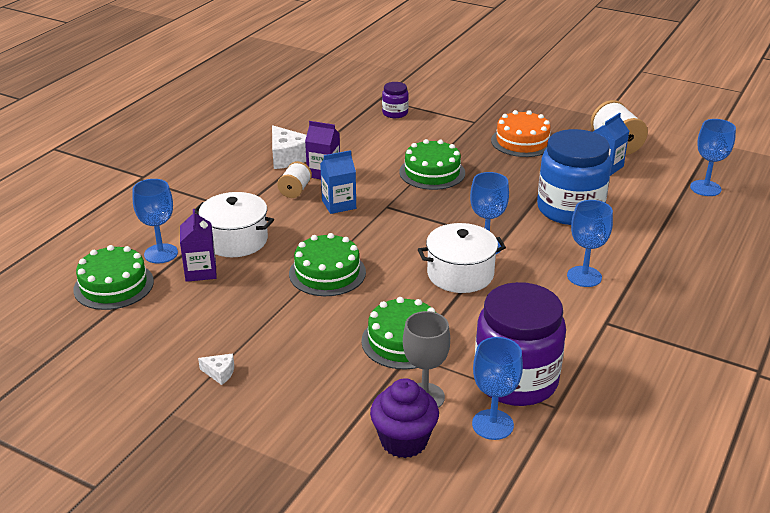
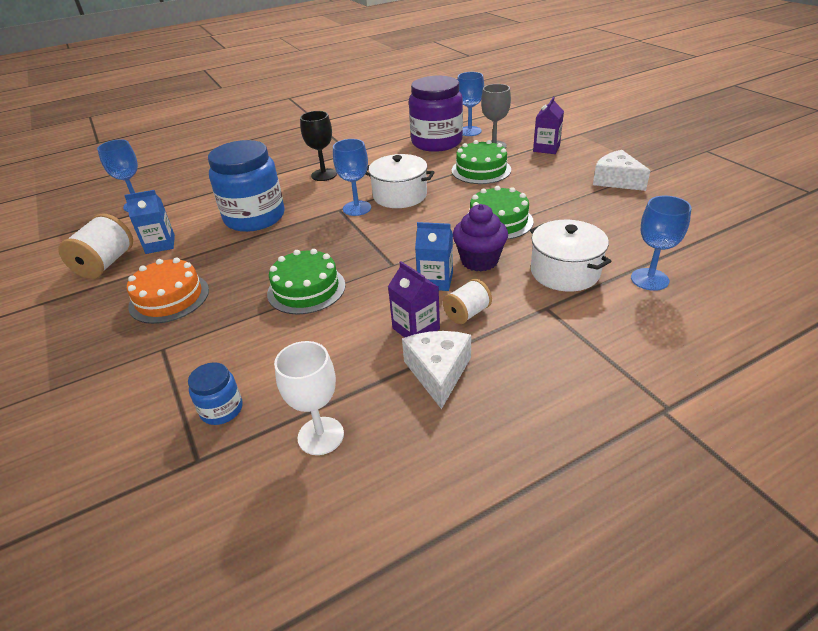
camera: 145 degrees left, 5 degrees up
green cake [73,245,154,310] -> none
purple carton [180,209,217,282] -> purple carton moved to [533,96,564,154]
white cheese [198,354,234,385] -> white cheese [593,150,651,191], size x2.01
purple cupcake [370,378,439,458] -> purple cupcake moved to [453,204,508,271]
purple jar [382,82,409,118] -> blue jar [188,362,243,425]
blue goblet [567,200,613,287] -> black goblet [300,111,337,181]
none -> white goblet [274,341,344,455]

